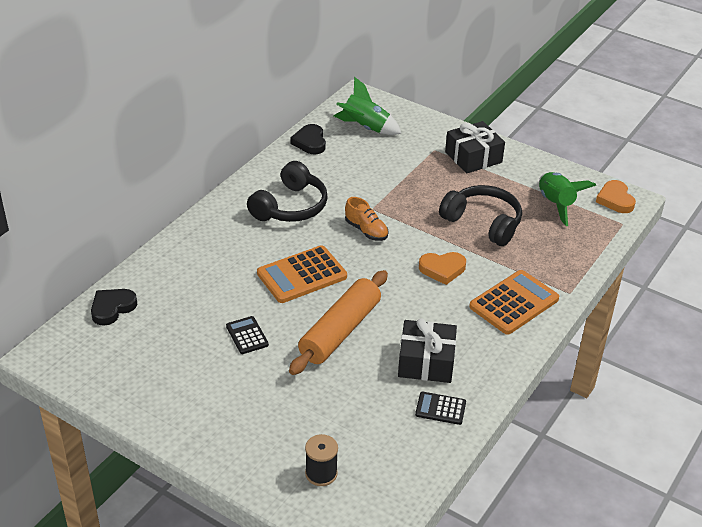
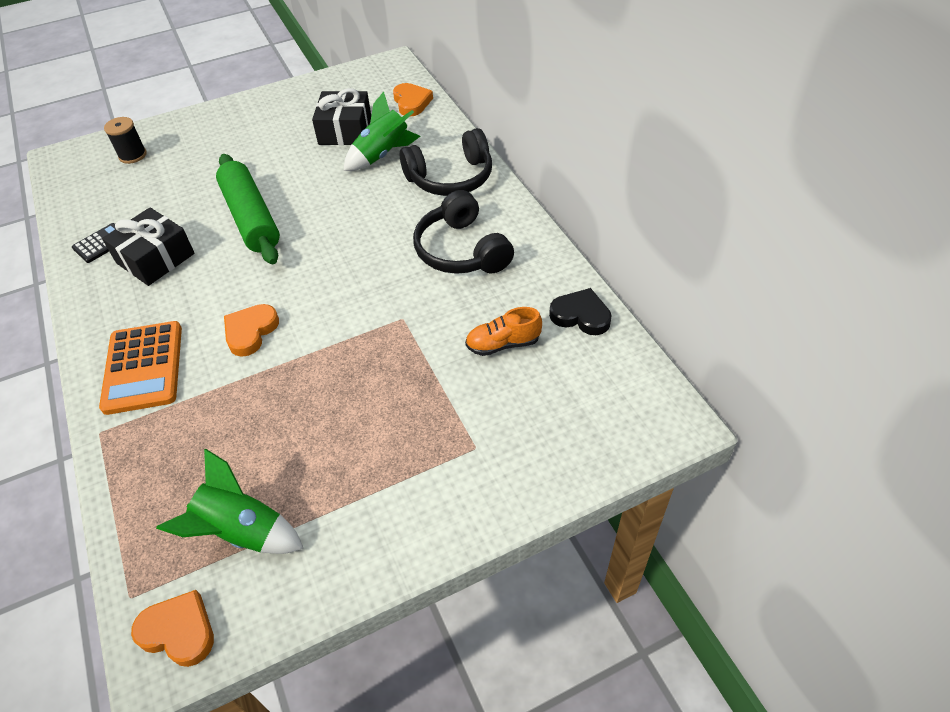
camera: 125 degrees right, 10 degrees up
black heart [91,289,137,326] -> orange heart [393,83,433,116]
black calculator [226,316,269,354] -> none
orange calculator [257,245,347,303] -> none
orange rolling pin [289,270,388,375] -> green rolling pin [216,154,280,264]
green rocket [334,77,402,135] -> green rocket moved to [344,91,420,171]
orange shoe [345,197,388,241] -> orange shoe moved to [465,307,542,356]
black headphones [439,185,522,246] -> black headphones moved to [400,128,492,196]
black gift [445,121,505,174] -> black gift moved to [312,88,371,145]

